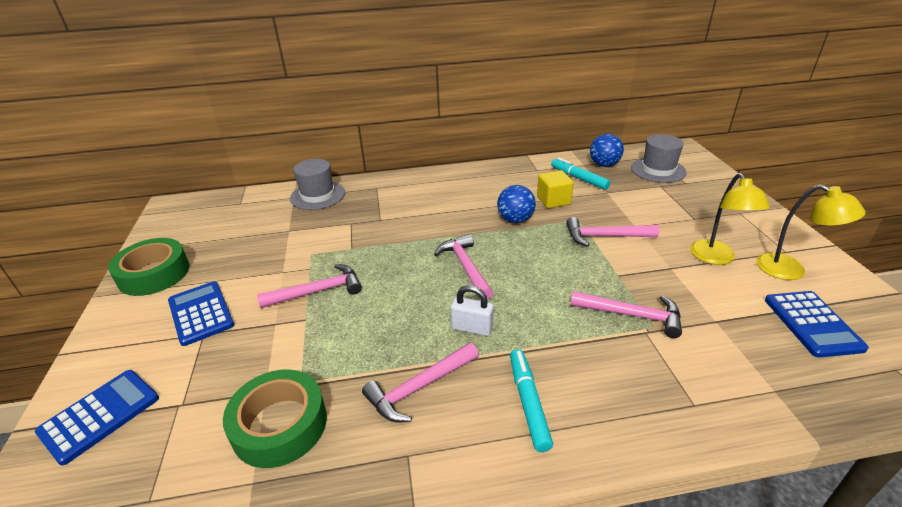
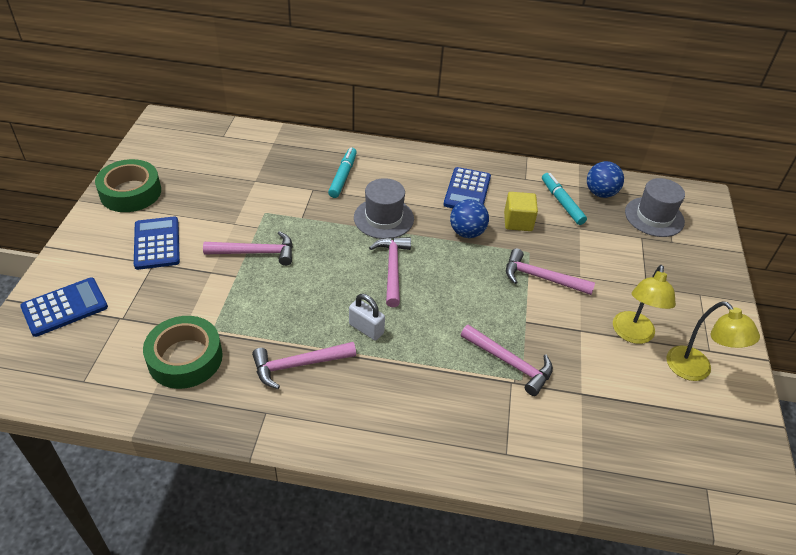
camera: 15 degrees right, 10 degrees up
grey hat [290,159,345,210] -> grey hat moved to [354,178,414,239]
turquoise marker [510,349,553,452] -> turquoise marker moved to [328,147,357,198]
blue calculator [765,291,869,358] -> blue calculator moved to [444,167,491,208]

